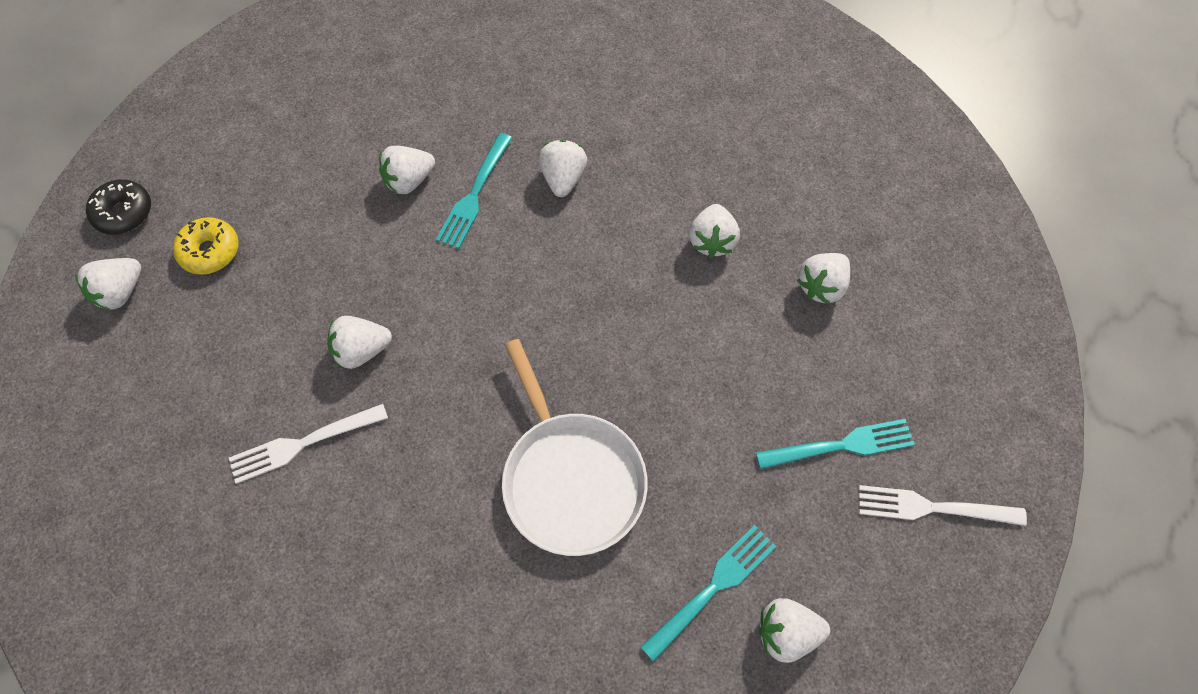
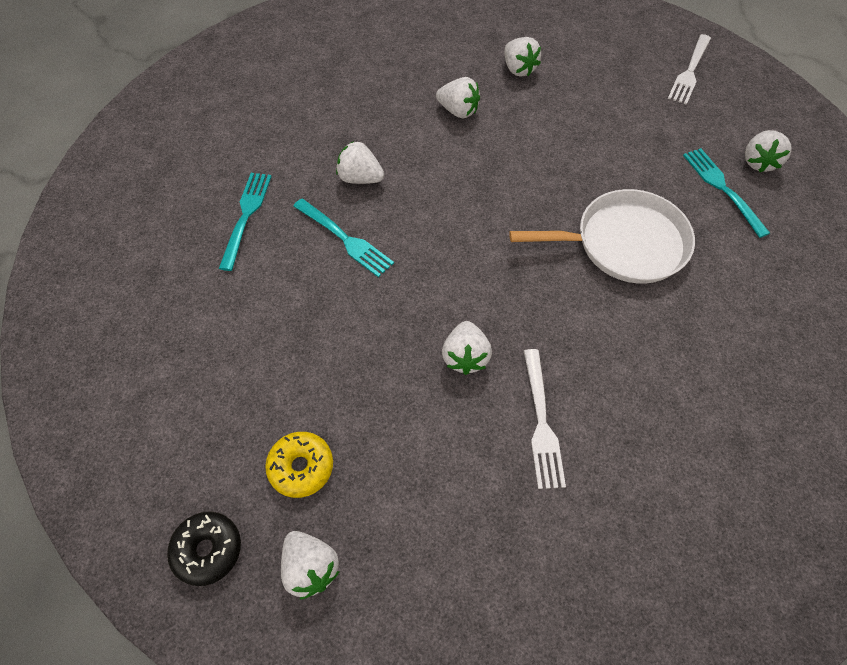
camera: 70 degrees left, 5 degrees down
white strawberry [379,146,435,194] -> none
turquoise fork [756,419,915,469] -> turquoise fork moved to [219,173,272,271]

